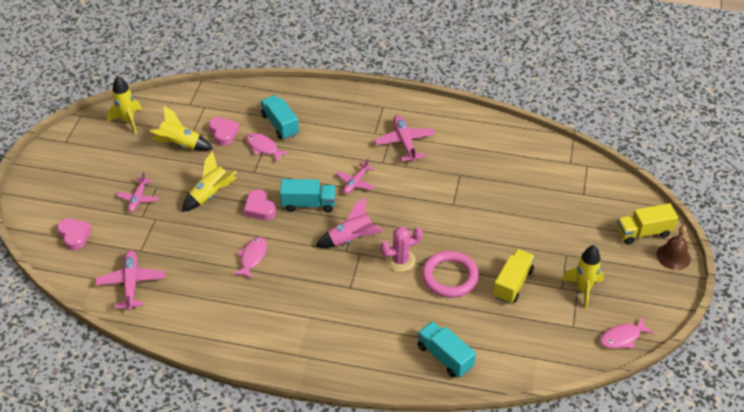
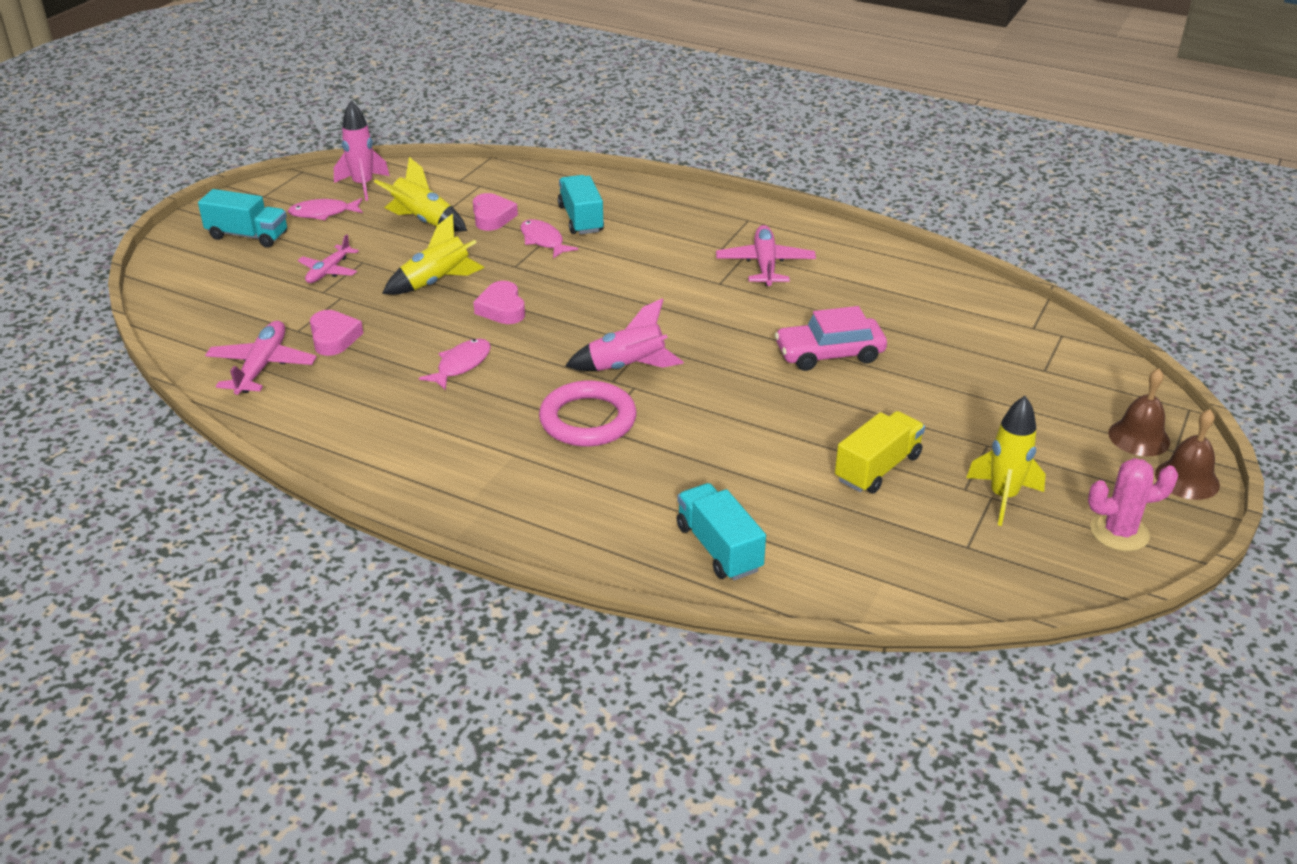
camera: 15 degrees right, 10 degrees down
pink heart [57,218,91,250] -> pink heart moved to [310,310,363,356]
yellow rocket [107,76,142,134] -> pink rocket [334,101,390,201]
turquoise truck [280,179,336,212] -> turquoise truck moved to [198,189,287,248]
pink plane [337,158,375,194] -> none
pink cactus [380,227,423,272] -> pink cactus moved to [1088,458,1178,551]
pink ring [422,251,479,298] -> pink ring moved to [539,381,636,447]
pink fish [600,317,654,348] -> pink fish moved to [288,198,363,220]
yellow truck [617,203,678,245] -> brown bell [1108,369,1170,456]
none -> pink car [775,306,887,371]

